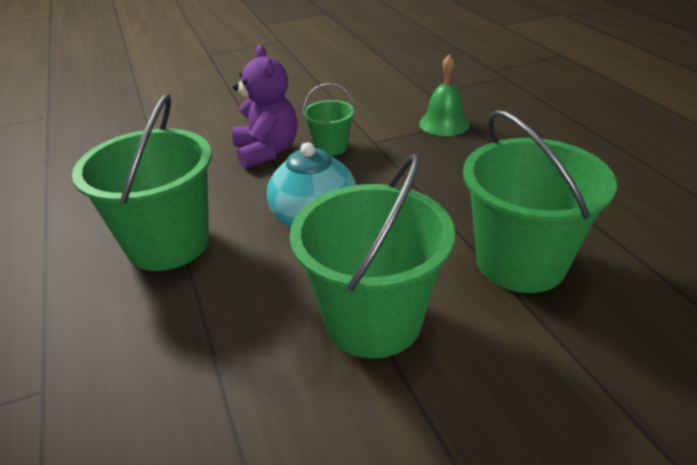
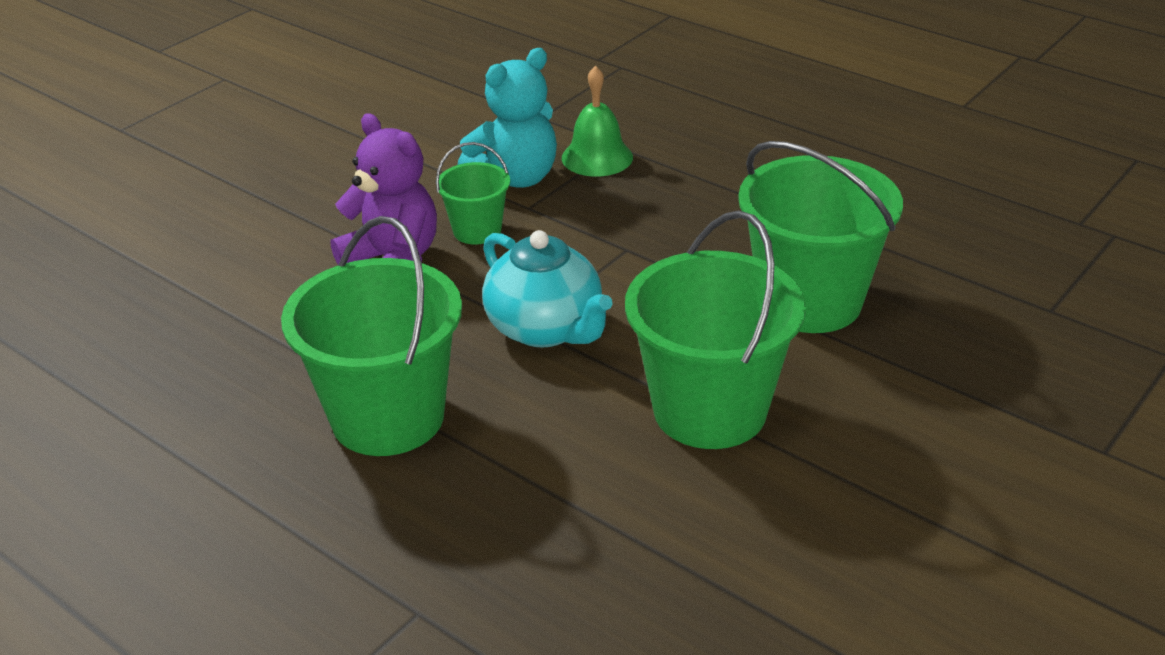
camera: 30 degrees left, 0 degrees up
none -> turquoise teddy bear [458,48,557,188]

